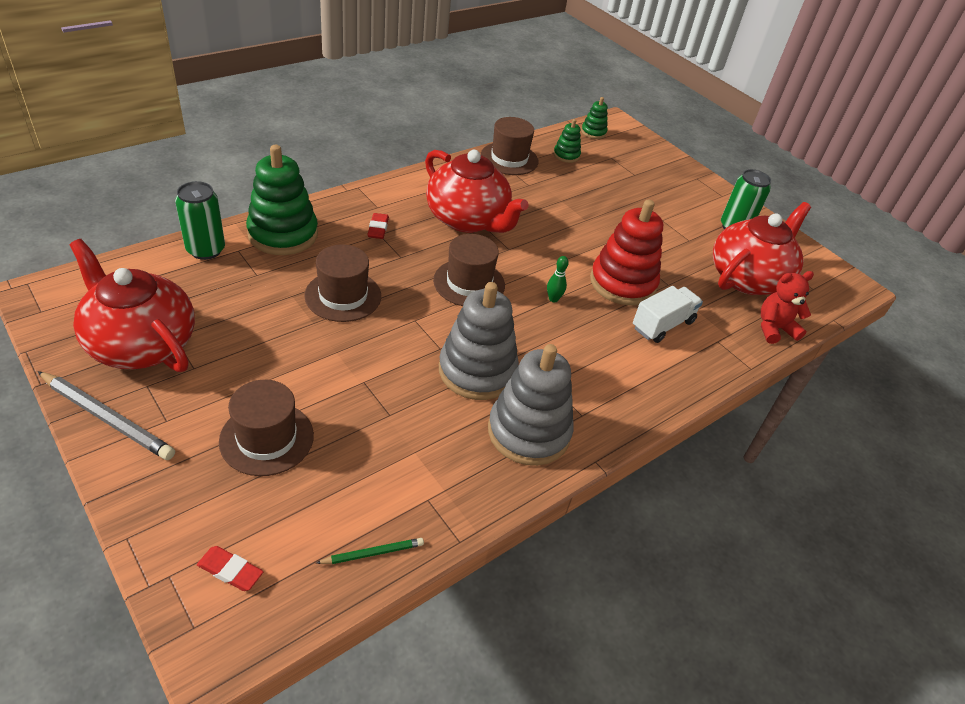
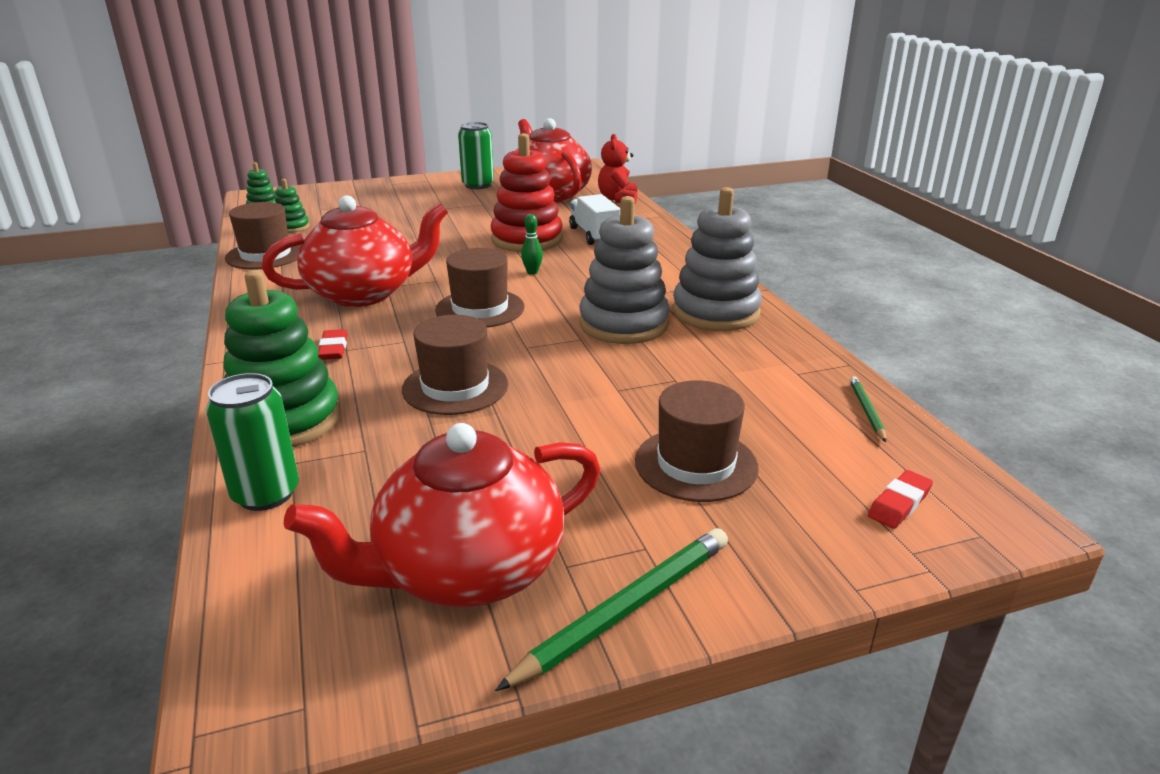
camera: 65 degrees left, 15 degrees down
grey pencil [37,371,175,460] -> green pencil [495,528,728,691]
red eraser [367,213,389,239] -> red eraser turned 60 degrees clockwise [318,329,347,360]

